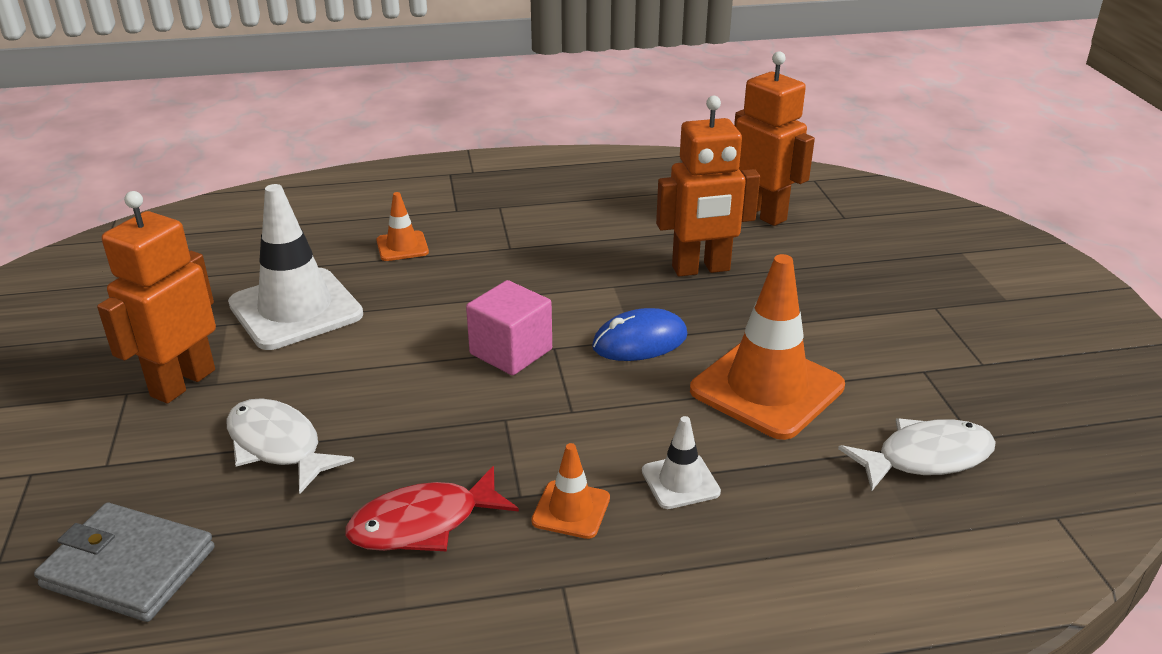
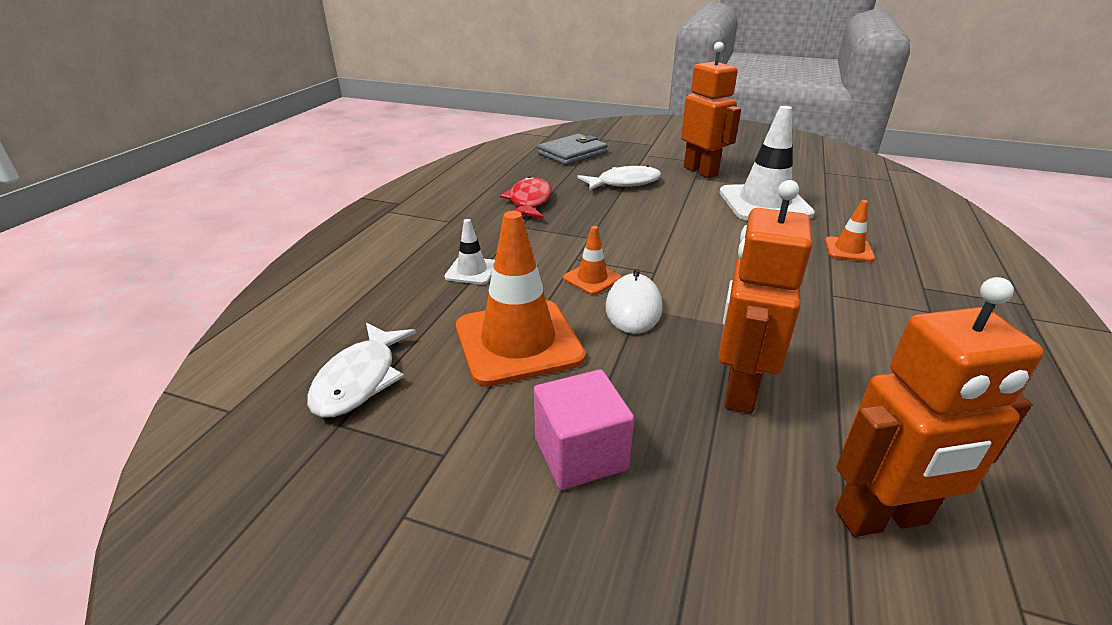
camera: 120 degrees right, 0 degrees up
pink cube [466,280,552,375] -> pink cube moved to [534,370,634,490]
orange traffic cone [531,443,610,539] -> orange traffic cone moved to [563,226,622,295]
blue mouse [592,308,687,361] -> white mouse [606,269,662,334]

